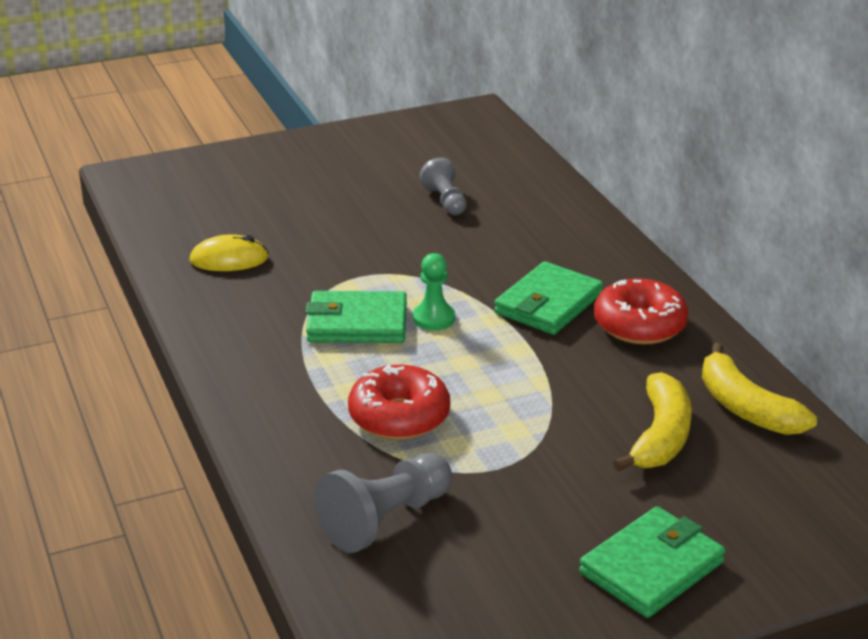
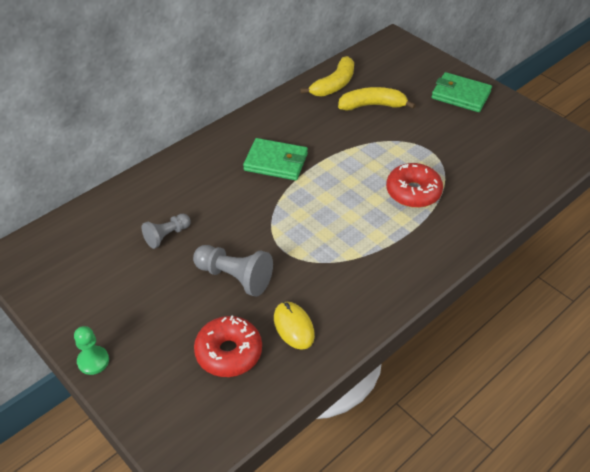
camera: 110 degrees left, 15 degrees up
green wallet [305,291,407,343] -> none
grey pawn [315,453,452,553] -> grey pawn moved to [193,245,273,297]
green pawn [413,253,455,330] -> green pawn moved to [74,326,109,375]
red donut [594,278,689,345] -> red donut moved to [194,315,262,377]

